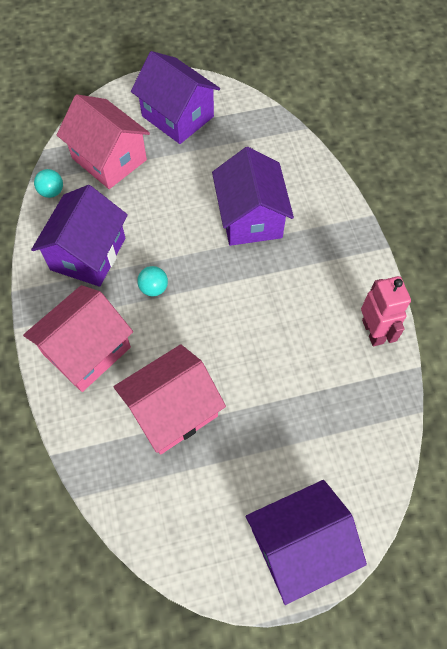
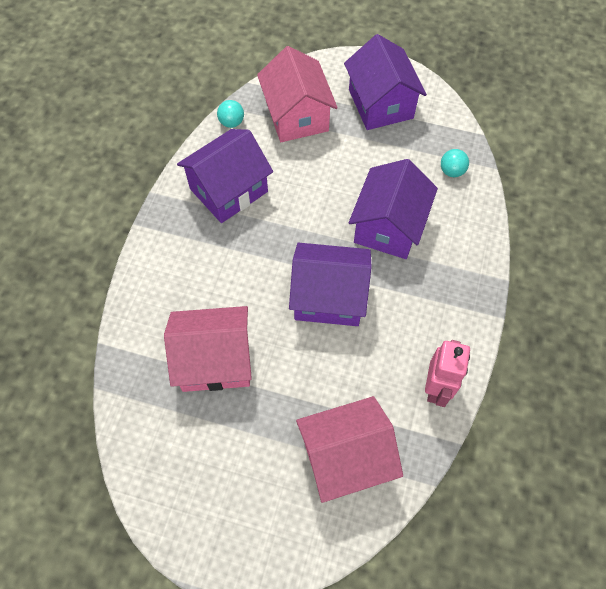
camera: 30 degrees right, 0 degrees up
pink house [23,285,133,392] -> pink house moved to [296,396,403,503]
turquoise ball [137,266,168,296] -> turquoise ball moved to [441,149,469,177]
purple house [246,480,367,605] -> purple house moved to [289,243,372,326]

